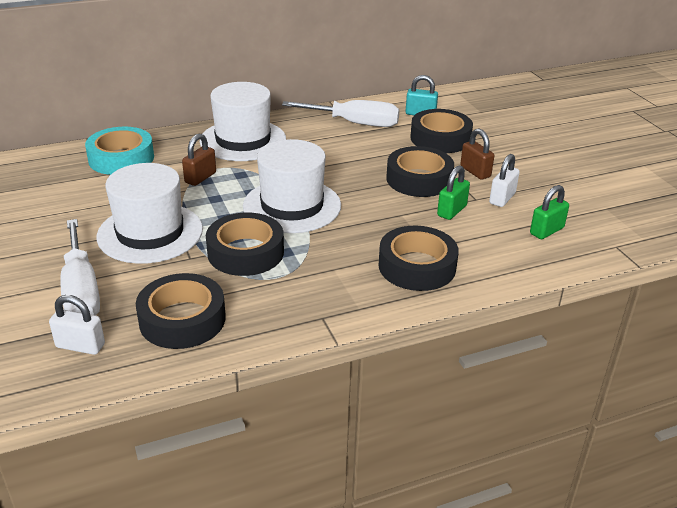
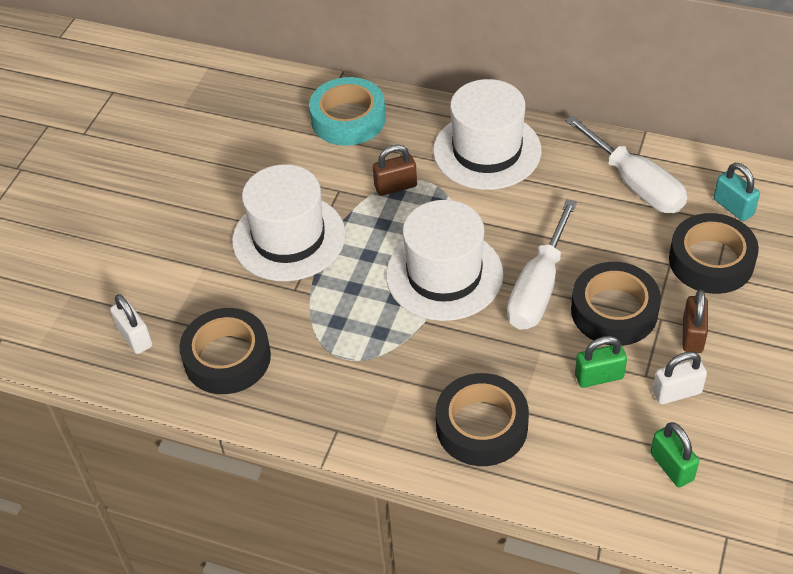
camera: 45 degrees right, 15 degrees up
white screwdriver [60,219,100,315] -> white screwdriver moved to [507,199,577,330]
black tape [206,213,284,276] -> none
green padlock [530,185,569,239] -> green padlock turned 60 degrees clockwise [650,422,699,488]

